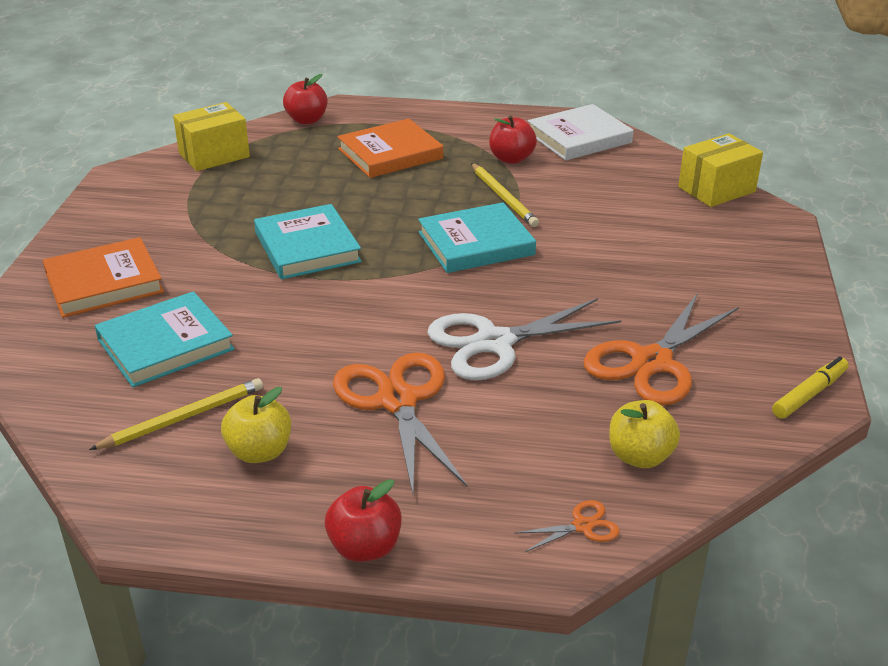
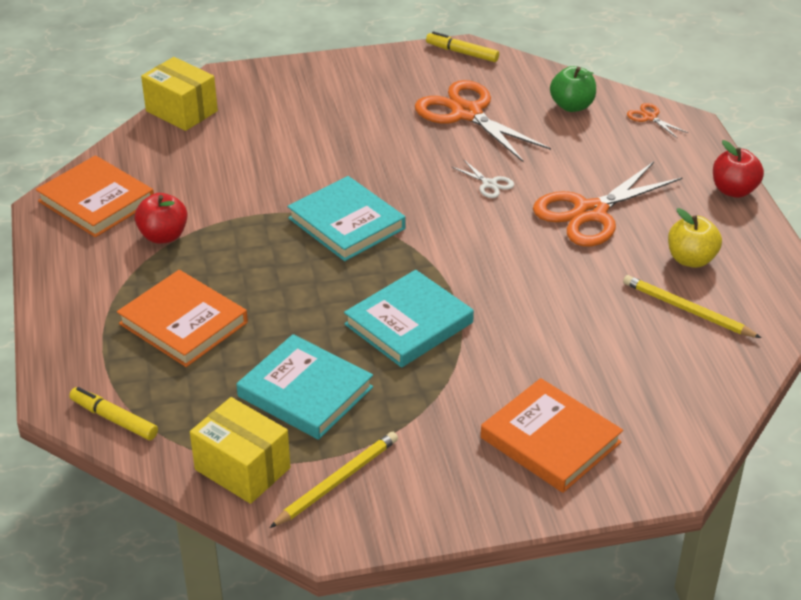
camera: 110 degrees left, 5 degrees up
turquoise book [95,291,235,387] -> turquoise book moved to [237,334,373,440]
red apple [283,74,328,124] -> yellow marker [69,387,158,440]
white scissors [427,298,621,380] -> white scissors [452,159,514,198], size x0.43
yellow pencil [471,163,539,227] -> yellow pencil moved to [270,432,398,528]
white book [528,104,634,161] -> orange book [36,155,154,237]
orange scissors [584,293,739,406] -> orange scissors turned 150 degrees counterclockwise [415,80,551,163]
yellow apple [609,400,680,468] -> green apple [550,66,596,112]

